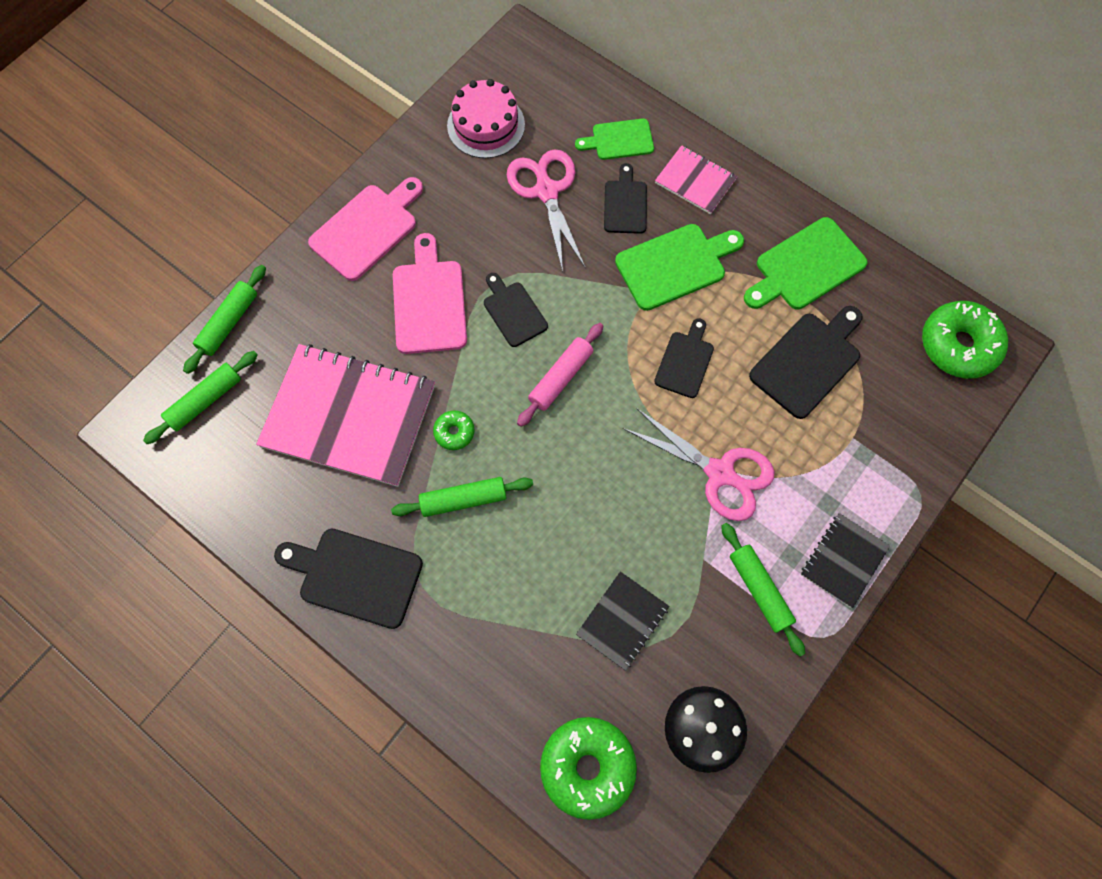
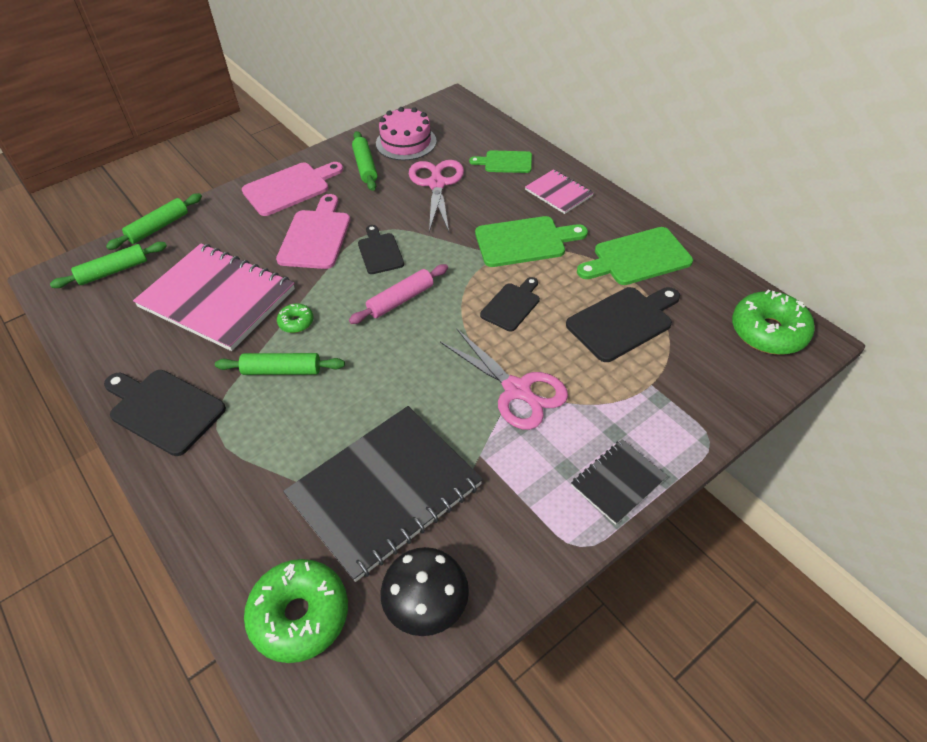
camera: 15 degrees right, 20 degrees down
black notebook [576,571,670,671] -> black notebook [283,406,483,582], size x2.03
black cutting board [604,163,647,234] -> none
green rolling pin [721,523,805,656] -> green rolling pin moved to [352,131,378,191]

